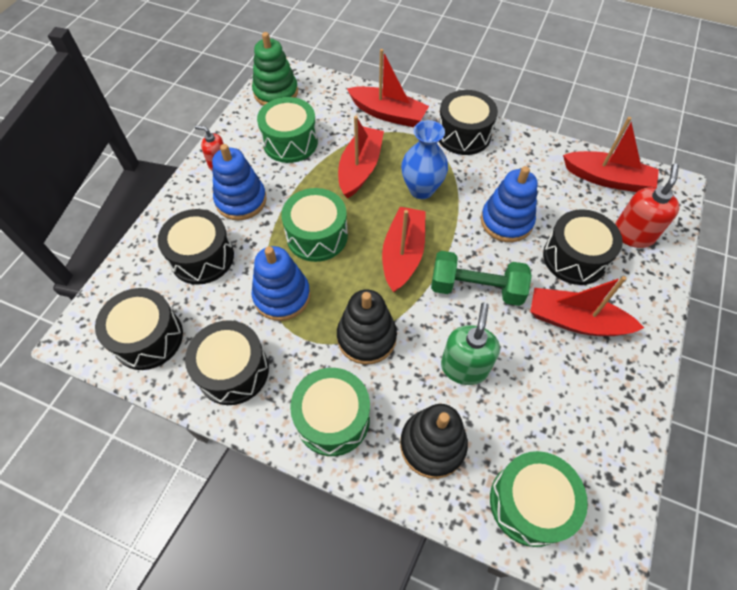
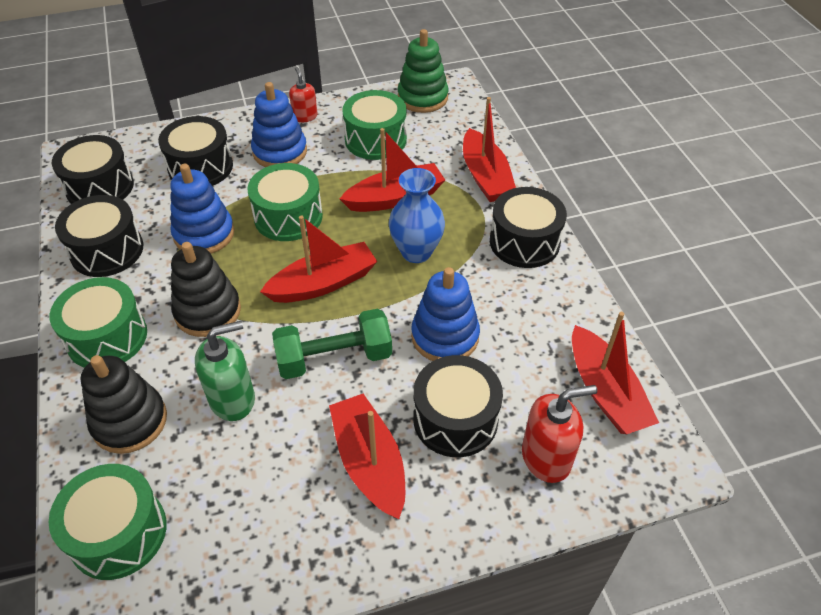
camera: 50 degrees right, 10 degrees down
green dumbbell [431,251,532,306] -> green dumbbell turned 75 degrees counterclockwise [272,309,392,379]

